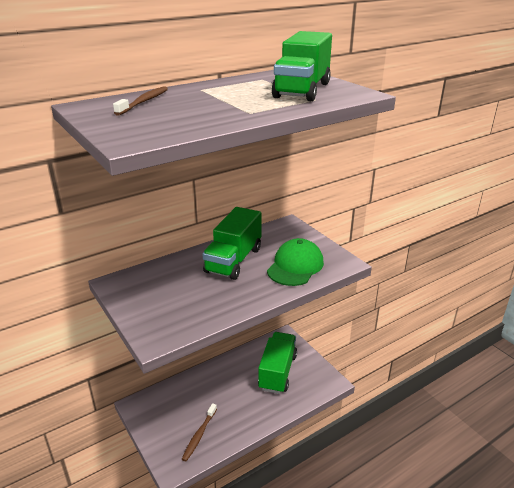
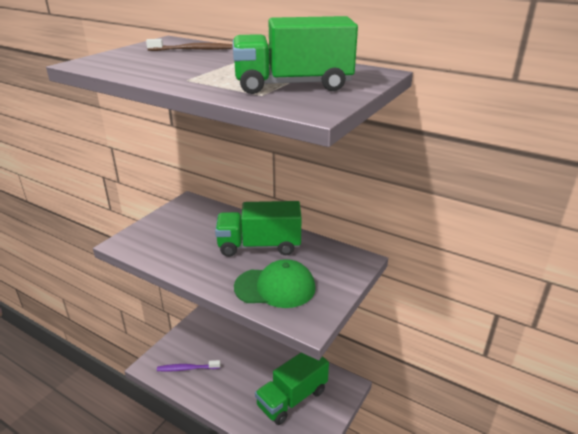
camera: 65 degrees right, 0 degrees up
brown toothbrush [182,403,217,461] -> purple toothbrush [157,360,221,372]
green truck [258,332,297,394] -> green truck turned 150 degrees clockwise [255,353,329,425]

